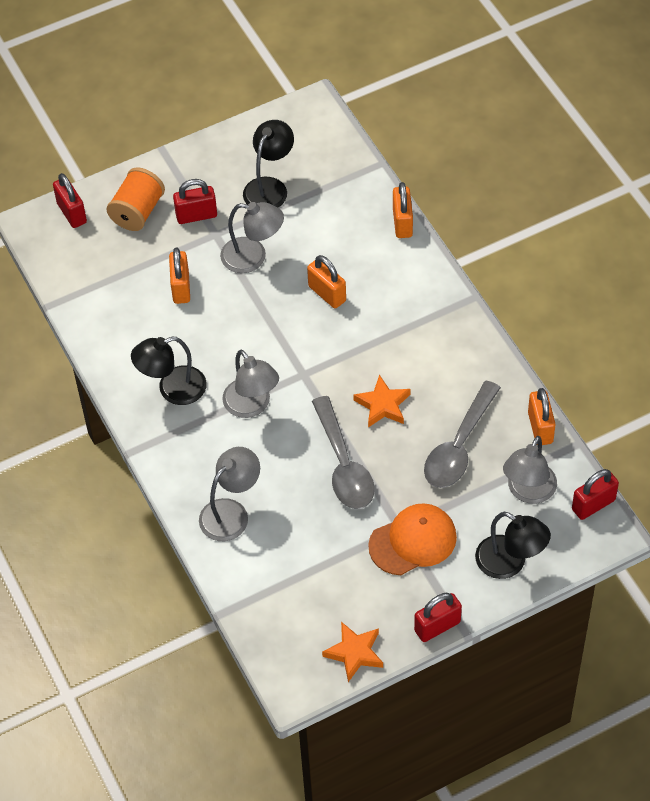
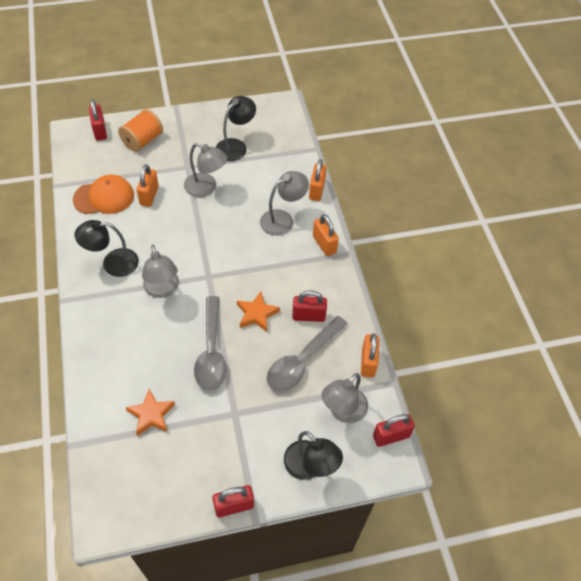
camera: 10 degrees right, 0 degrees up
red padlock [173,179,217,224] -> red padlock moved to [292,291,327,322]
grey lamp [199,447,260,541] -> grey lamp moved to [260,171,309,236]
orange padlock [307,255,346,308] -> orange padlock moved to [313,214,339,256]
orange star [322,622,383,682] -> orange star moved to [126,389,175,436]
orange cap [368,503,457,575] -> orange cap moved to [73,175,134,214]

